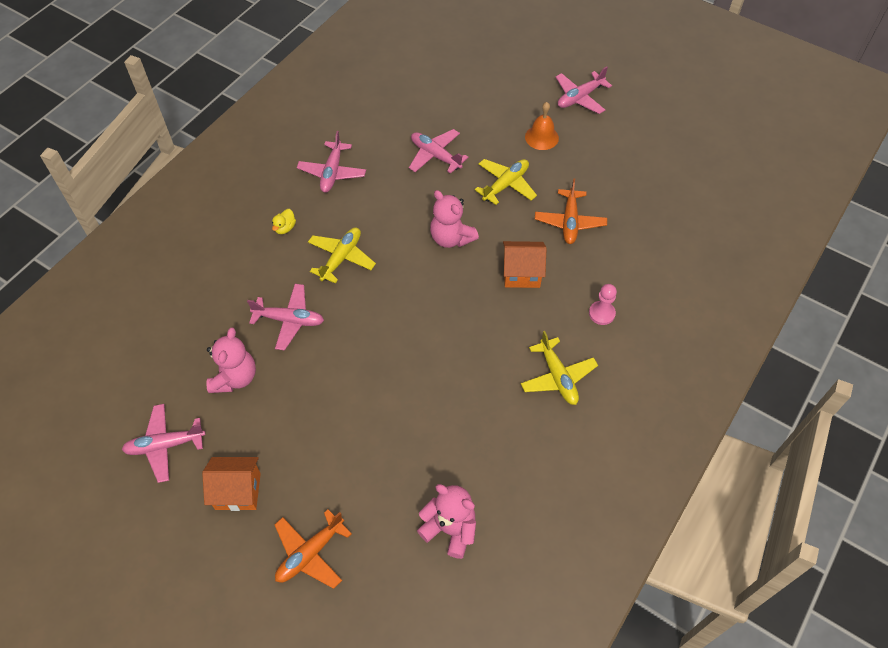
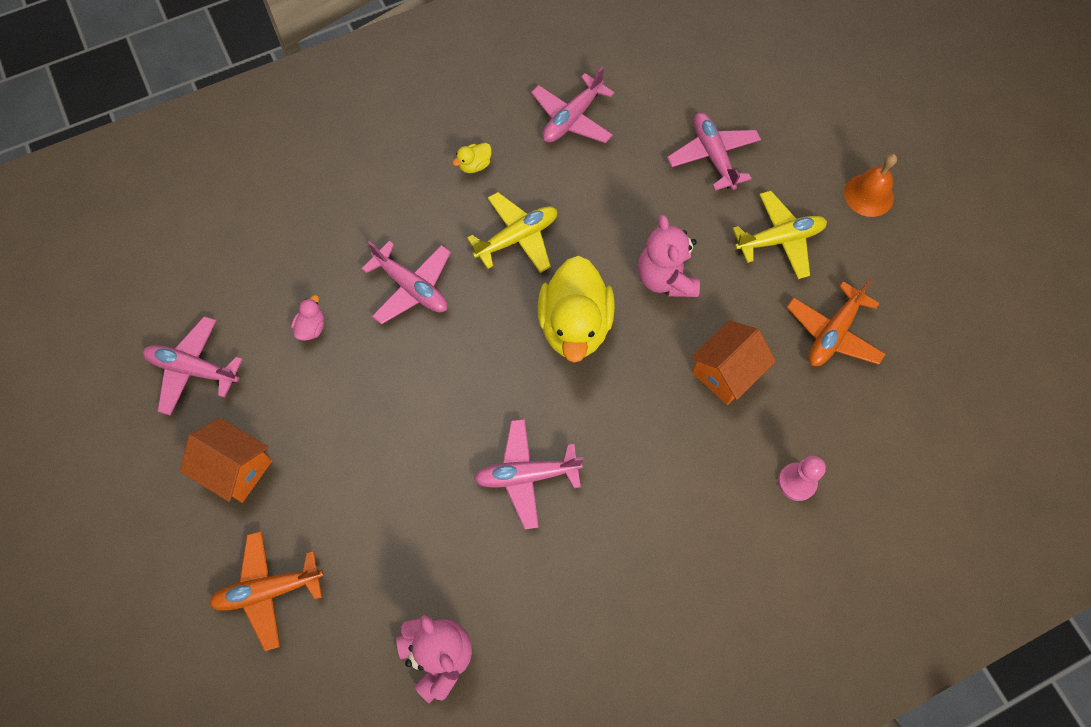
camera: 30 degrees right, 10 degrees up
pink teddy bear [206,328,256,393] -> pink duck [291,295,324,341]
orange house [503,241,547,288] -> orange house turned 75 degrees counterclockwise [690,320,776,405]
yellow plane [521,331,598,405] -> none
pink plane [556,66,612,114] -> pink plane moved to [474,419,583,529]
none -> yellow duck [538,256,615,363]

